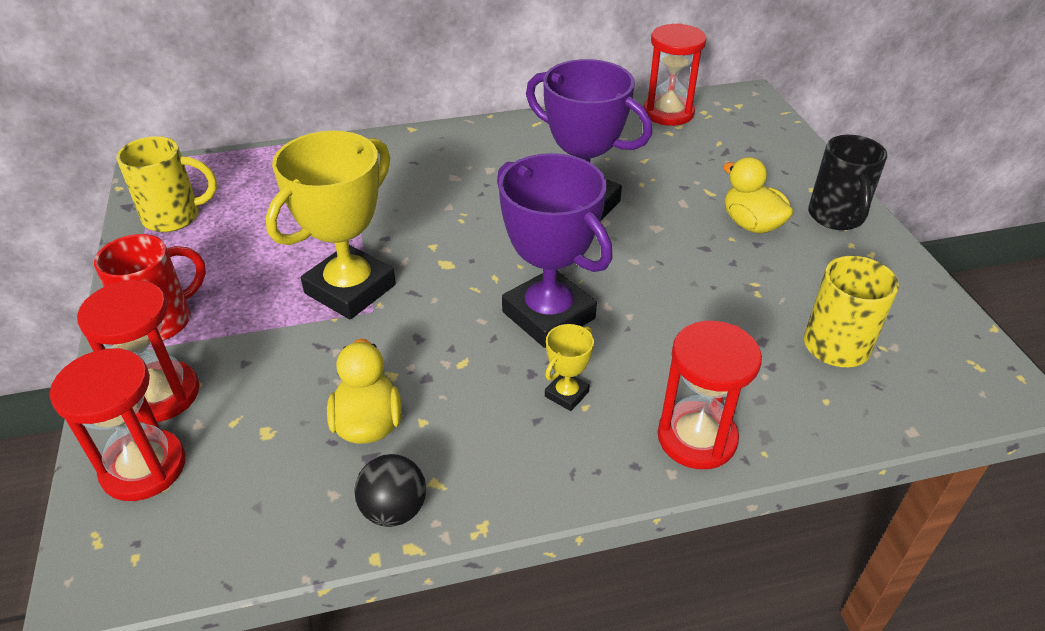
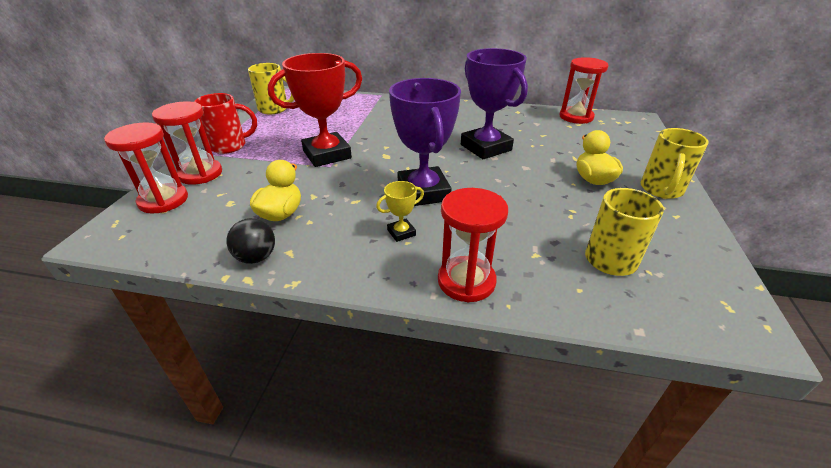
camera: 25 degrees right, 5 degrees down
yellow trophy [266,131,396,319] -> red trophy [268,53,362,167]
black mug [808,135,887,230] -> yellow mug [640,128,708,199]

